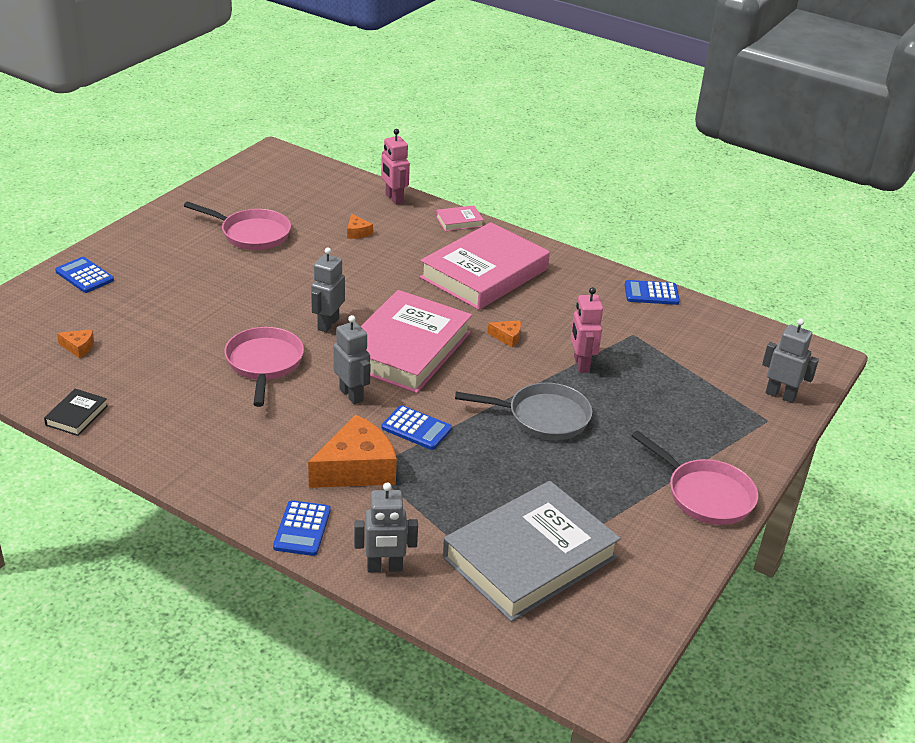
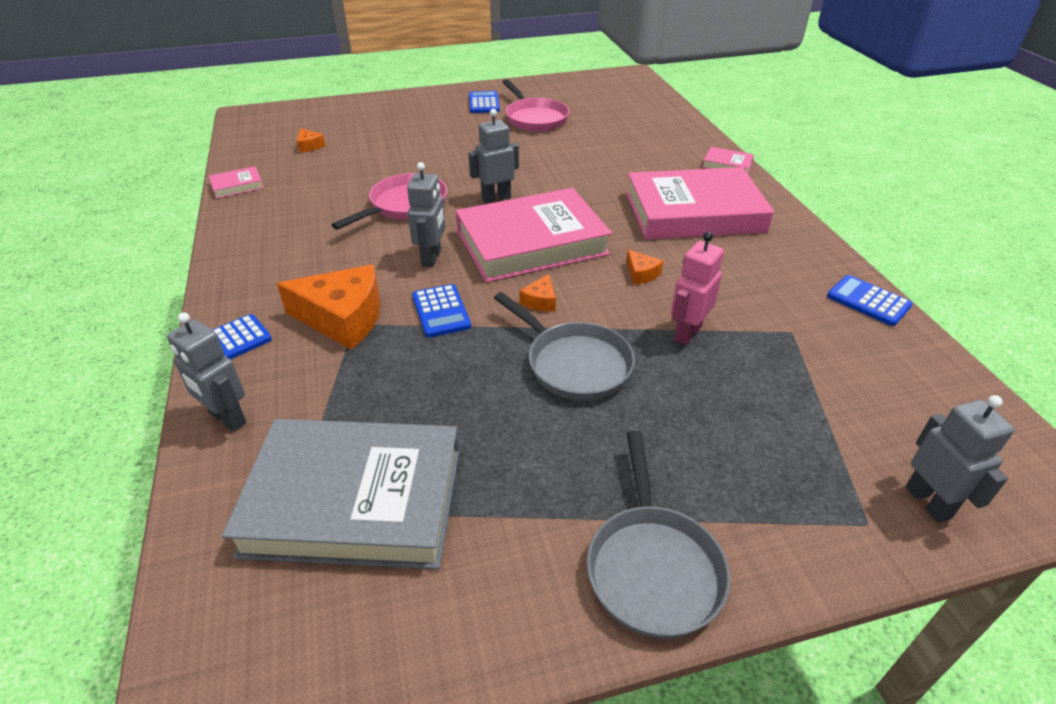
camera: 45 degrees right, 5 degrees up
black book [44,389,108,436] -> pink book [209,166,264,199]
blue calculator [55,257,114,293] -> blue calculator moved to [469,91,500,113]
orange cheese [347,214,373,239] -> orange cheese moved to [519,274,556,311]
pink robot [381,129,410,205] -> none
pink pan [631,431,758,525] -> grey pan [587,431,730,639]

